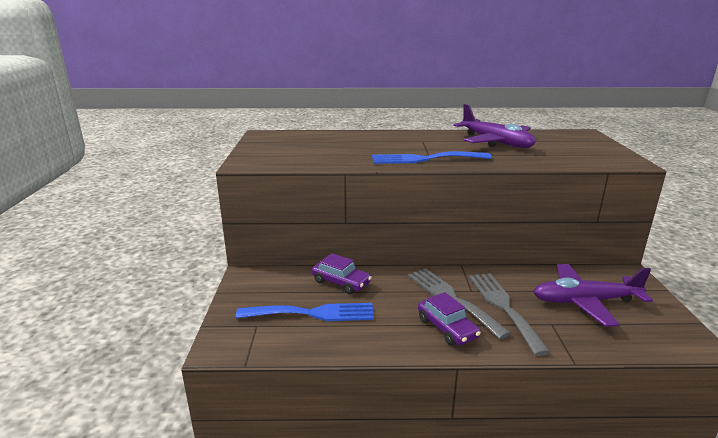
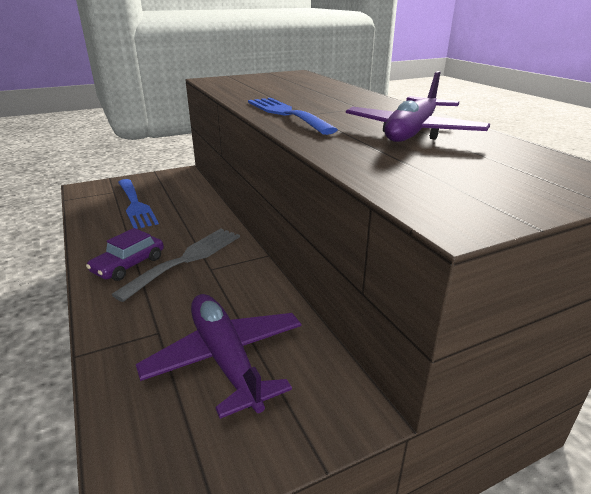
camera: 65 degrees right, 5 degrees up
purple car [312,253,372,294] -> none
grey fork [469,273,550,356] -> none

